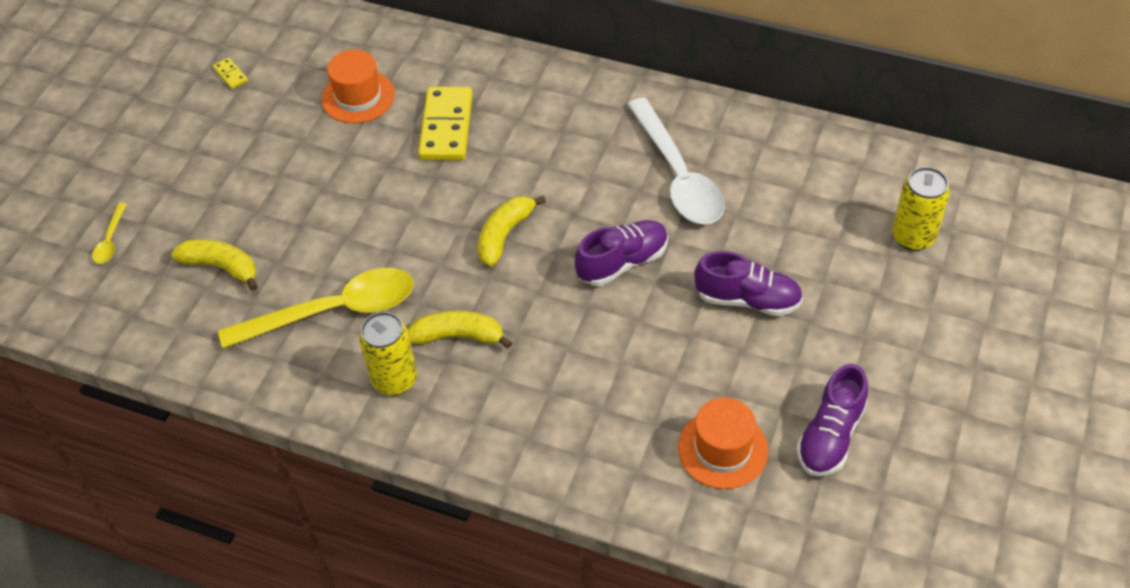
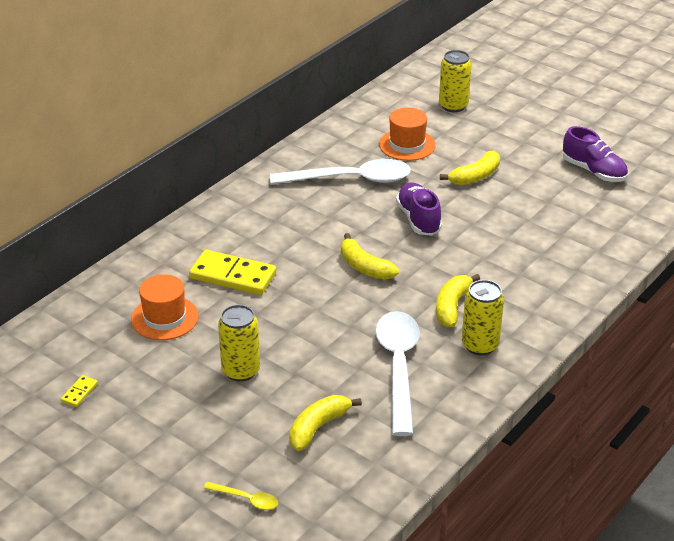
camera: 75 degrees left, 15 degrees down
yellow domino [213,58,248,89] -> yellow domino turned 45 degrees counterclockwise [61,375,98,407]
yellow spoon [218,268,414,349] -> white spoon [375,311,420,436]
orange hat [678,397,768,489] -> orange hat moved to [379,107,436,161]
purple shoe [694,251,803,316] -> yellow banana [440,151,500,185]
none -> yellow can [218,305,260,382]

